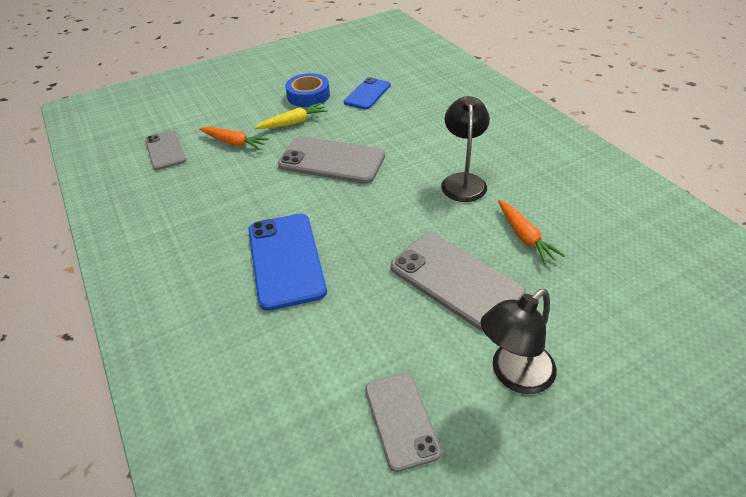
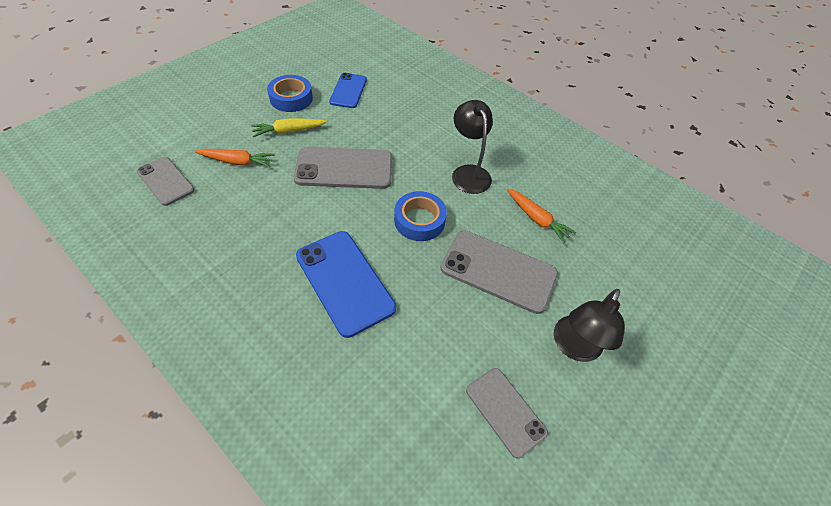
camera: 25 degrees left, 10 degrees up
yellow carrot [254,103,328,129] -> yellow carrot turned 150 degrees counterclockwise [251,118,327,137]
none -> blue tape [394,191,447,241]

